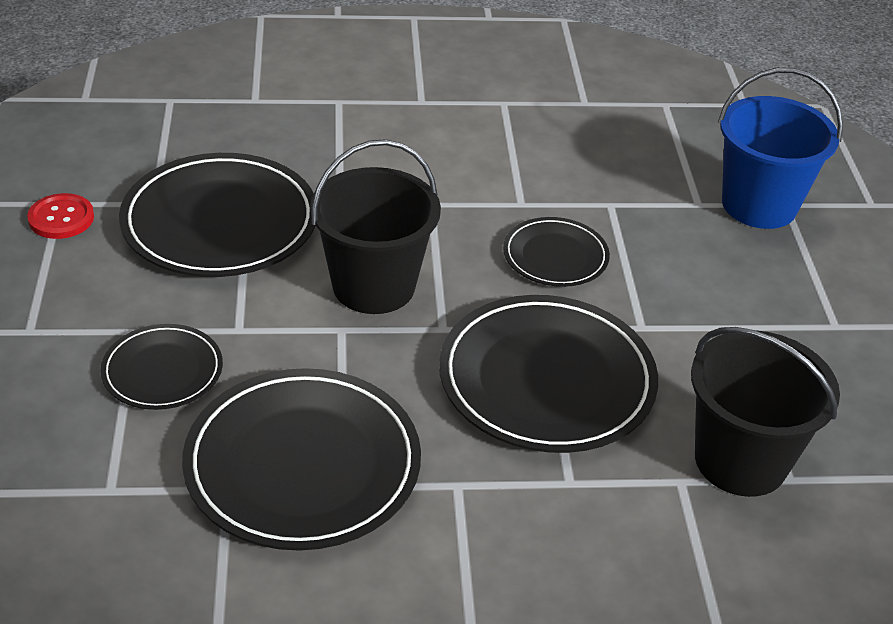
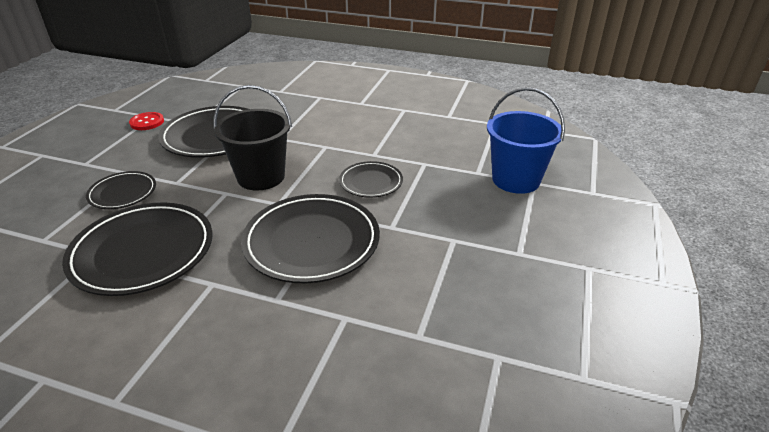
camera: 25 degrees right, 5 degrees down
black bucket [691,327,840,497] -> none

